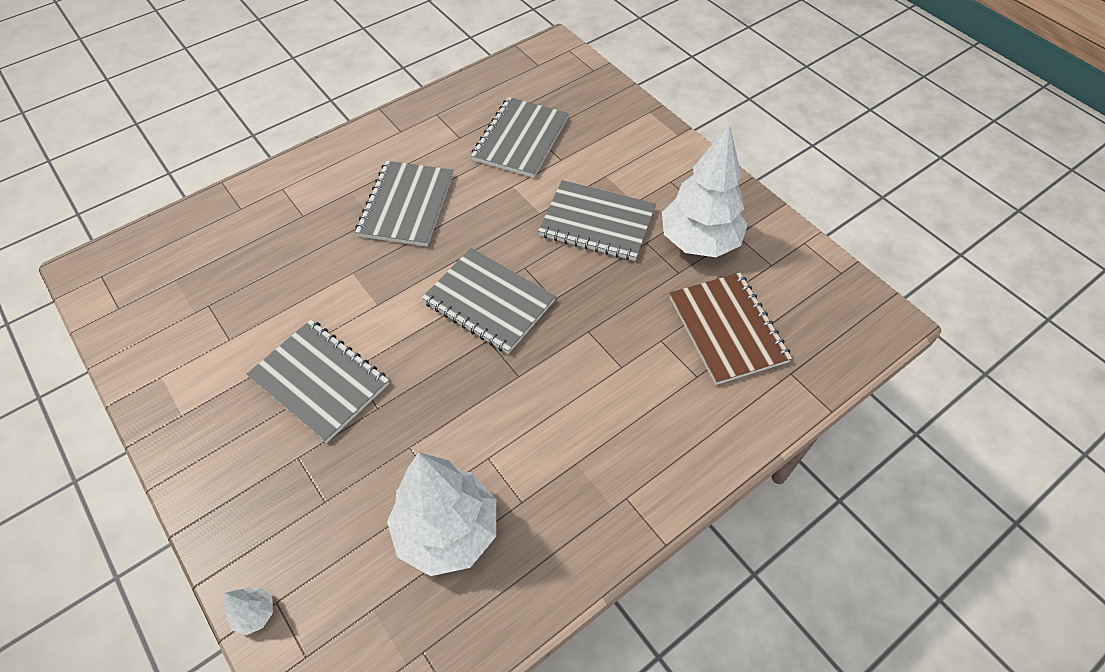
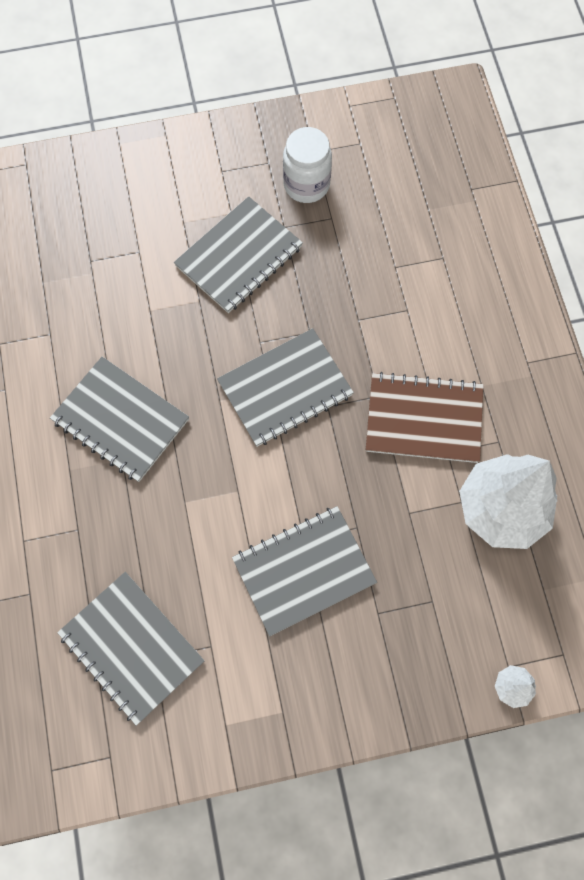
camera: 65 degrees left, 15 degrees up
grey notebook [471,97,569,178] -> grey notebook moved to [57,572,205,726]
white tree [662,124,748,257] -> white jar [283,127,332,203]
brown notebook [669,273,792,385] -> brown notebook moved to [366,372,483,463]

